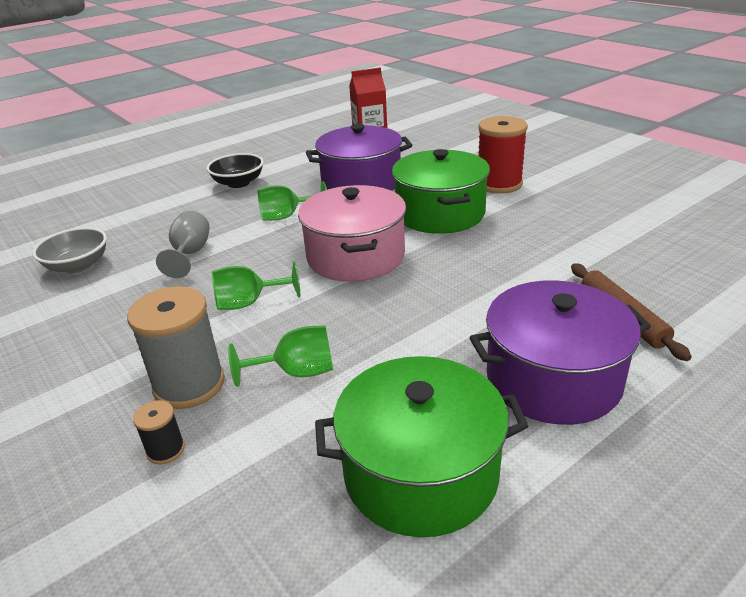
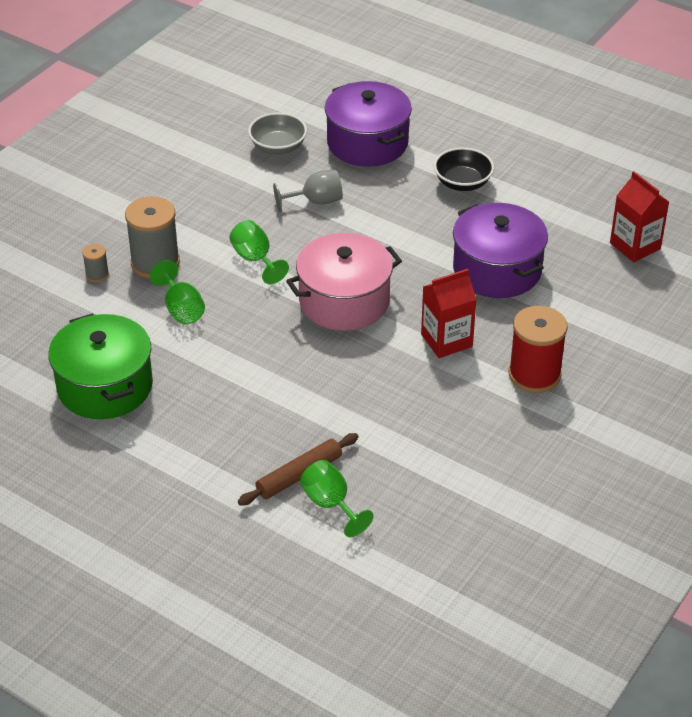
camera: 70 degrees right, 10 degrees up
black spool [133,400,185,464] -> grey spool [82,244,109,282]
green goblet [258,181,327,221] -> green goblet moved to [300,460,374,537]
green pot [392,149,490,234] -> red carton [421,269,477,358]
purple pot [469,280,651,425] -> purple pot moved to [325,81,412,167]

